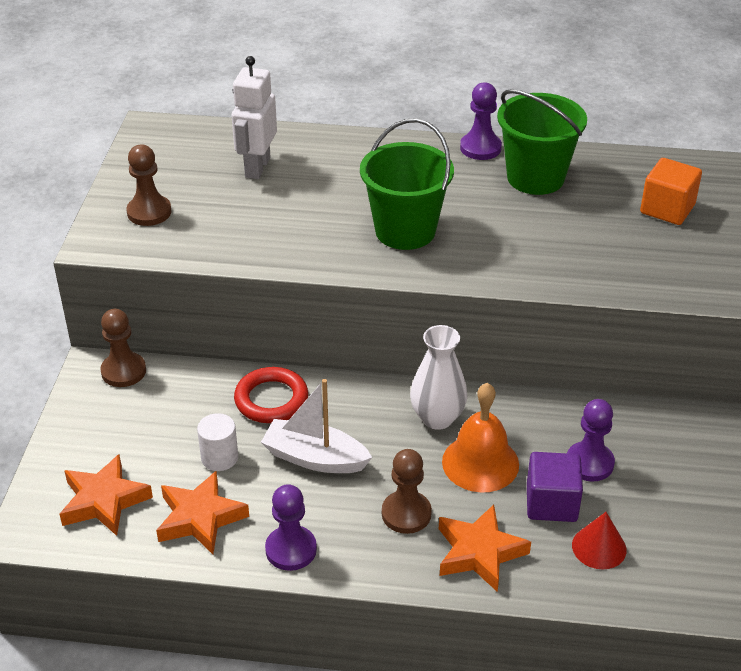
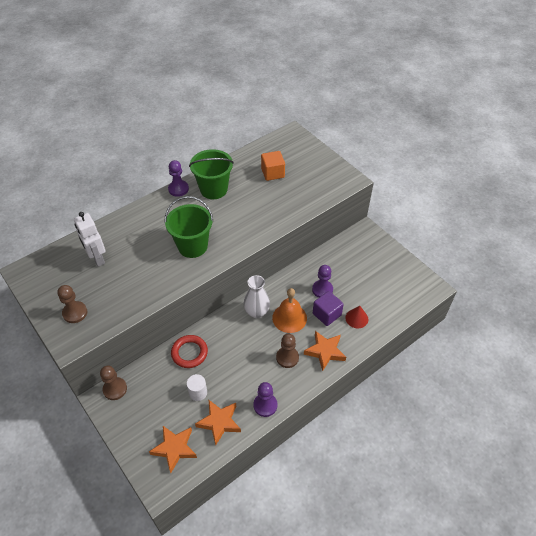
camera: 45 degrees left, 10 degrees up
white boat [261,379,372,473] -> none

